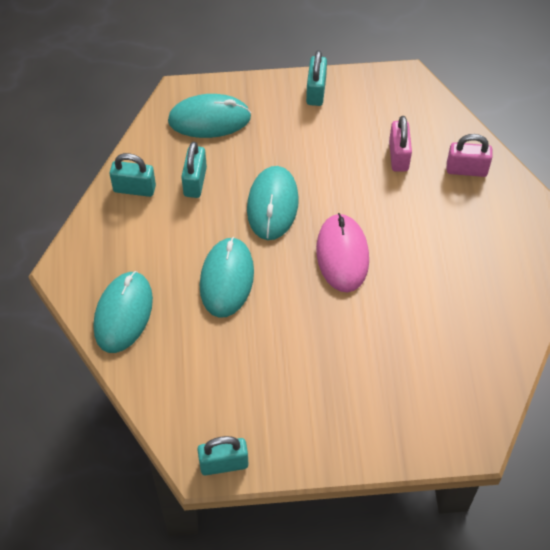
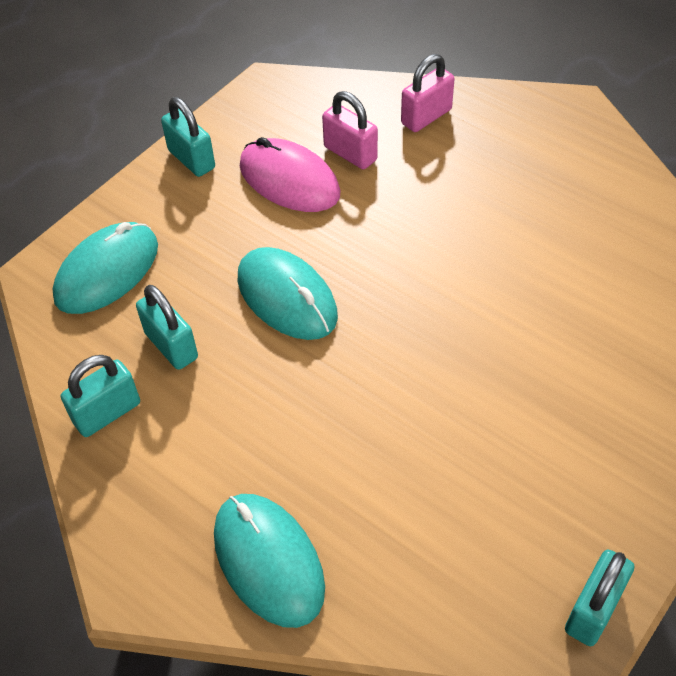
camera: 45 degrees left, 5 degrees down
turquoise mouse [200,237,254,318] -> none
pink mouse [316,213,369,292] -> pink mouse moved to [240,137,341,212]

